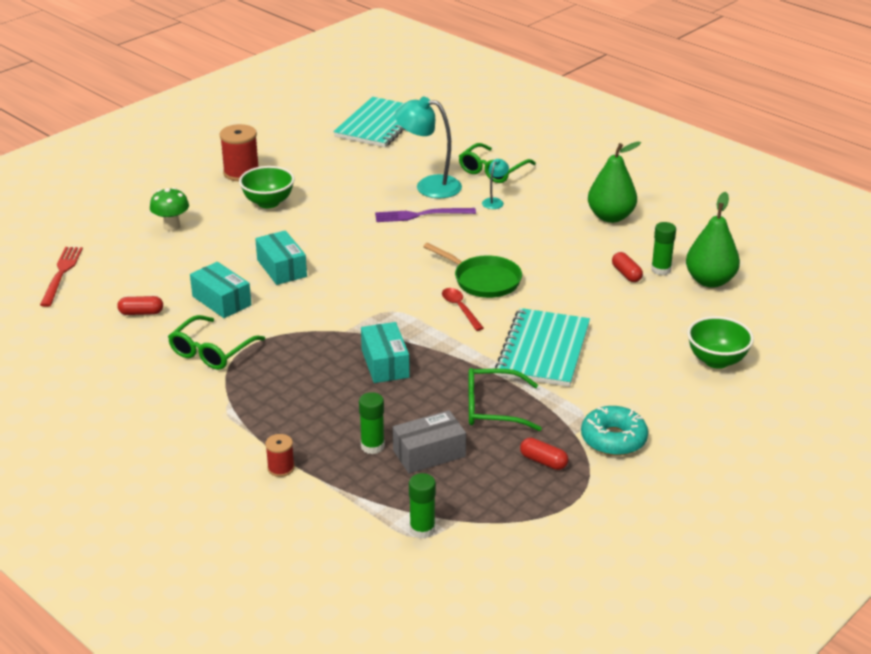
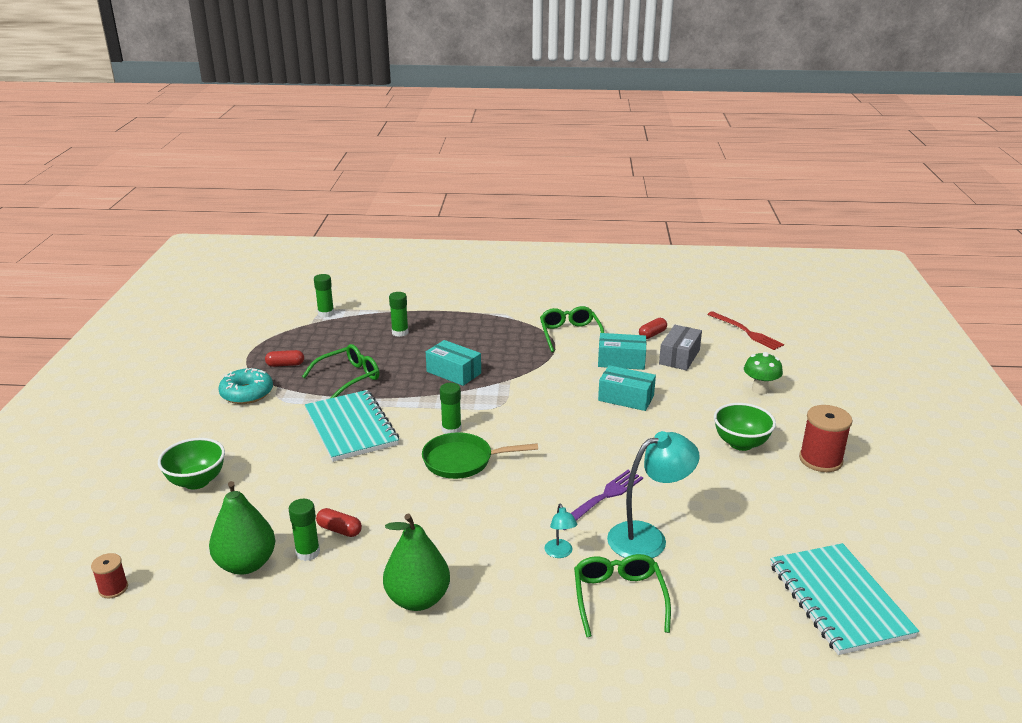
camera: 140 degrees right, 5 degrees down
red spool [265,434,295,477] -> red spool moved to [91,553,128,598]
grey box [393,410,466,474] -> grey box moved to [659,325,702,370]
red spoon [442,288,484,331] -> green glue stick [440,383,462,434]

